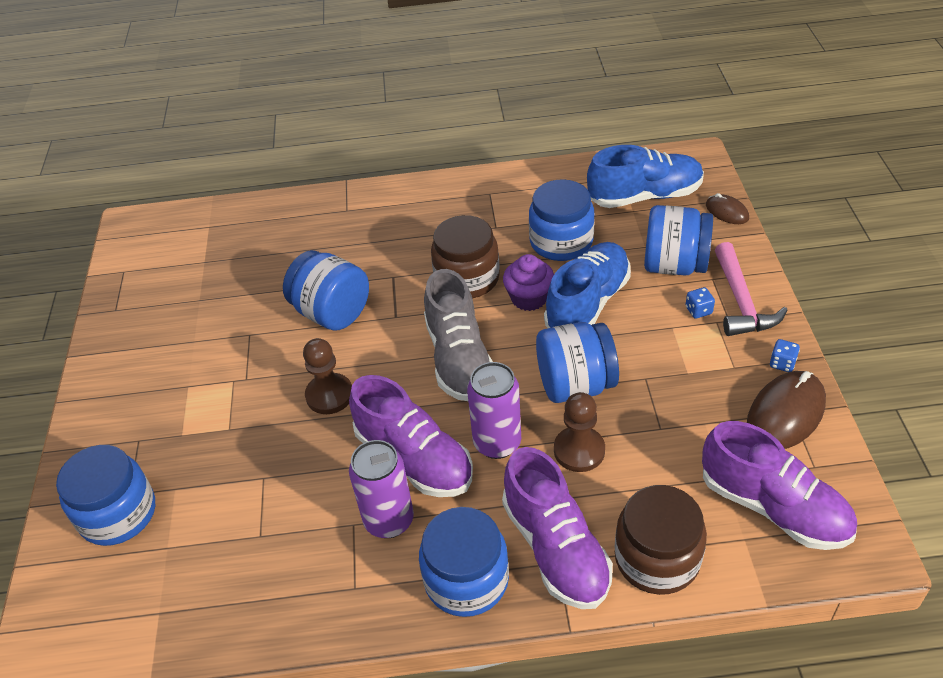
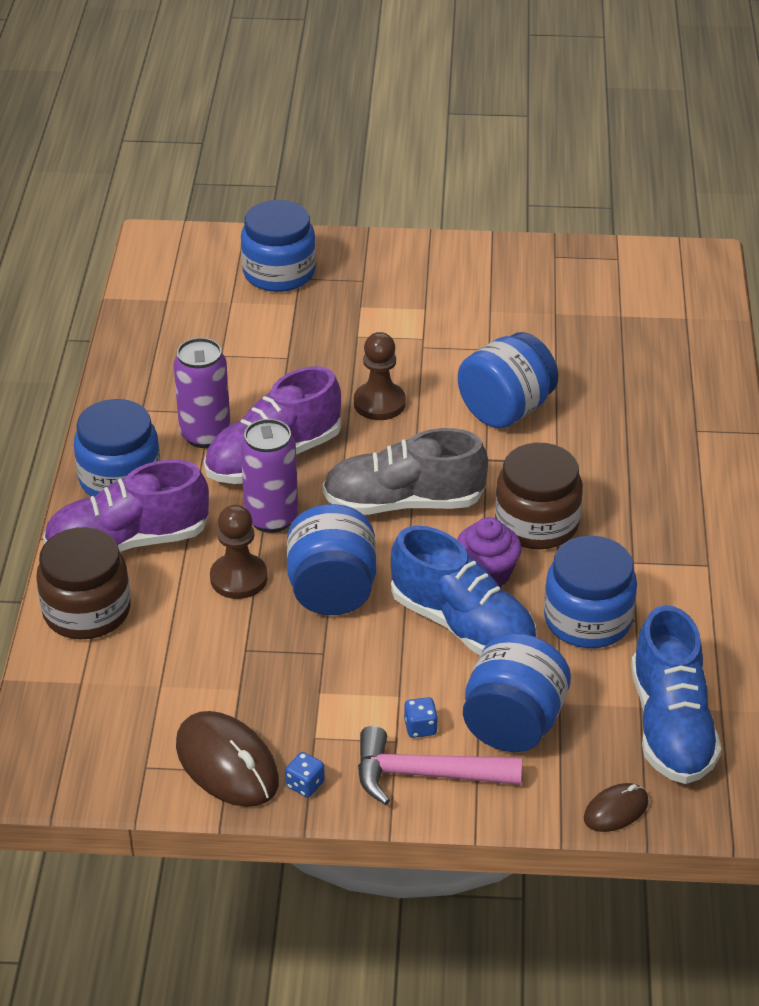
camera: 95 degrees right, 5 degrees down
purple shoe [702,421,857,550] -> none

